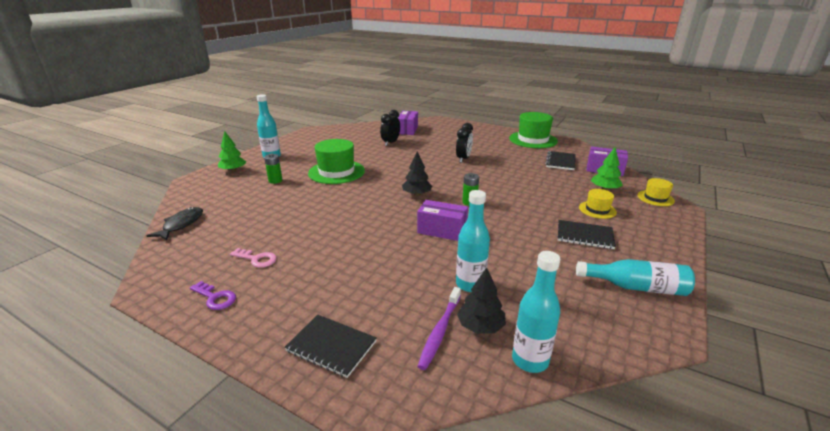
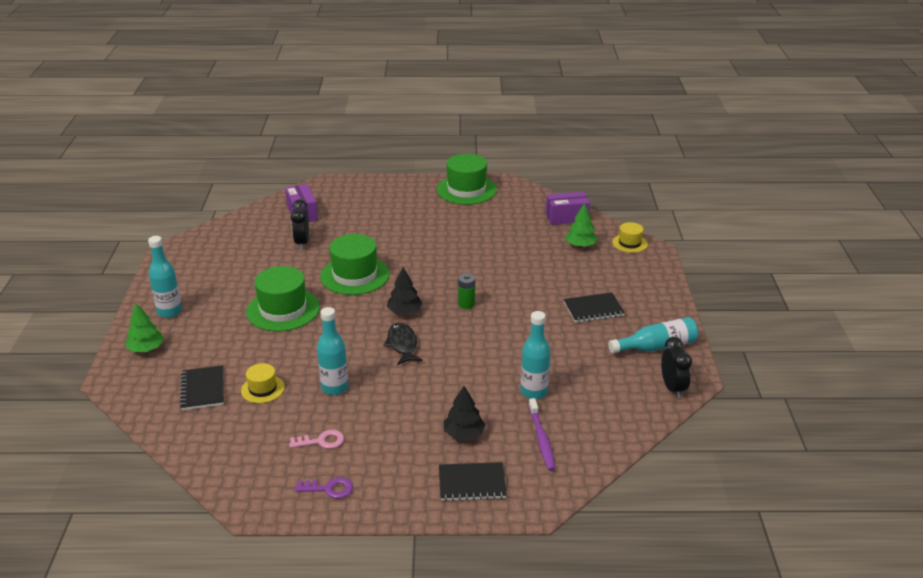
camera: 30 degrees left, 5 degrees up
black fish [146,207,203,240] -> black fish moved to [383,323,423,365]
green battery [264,154,282,184] -> none
purple box [417,200,468,241] -> none
black clock [456,123,473,163] -> black clock moved to [661,337,692,399]
black tree [457,267,506,334] -> black tree moved to [444,386,485,440]
turquoise bottle [512,251,560,373] -> turquoise bottle moved to [317,307,348,395]
black notebook [545,151,576,170] -> black notebook moved to [180,365,224,410]
yellow hat [579,189,617,219] -> yellow hat moved to [241,363,285,403]
none -> green hat [320,234,390,295]

